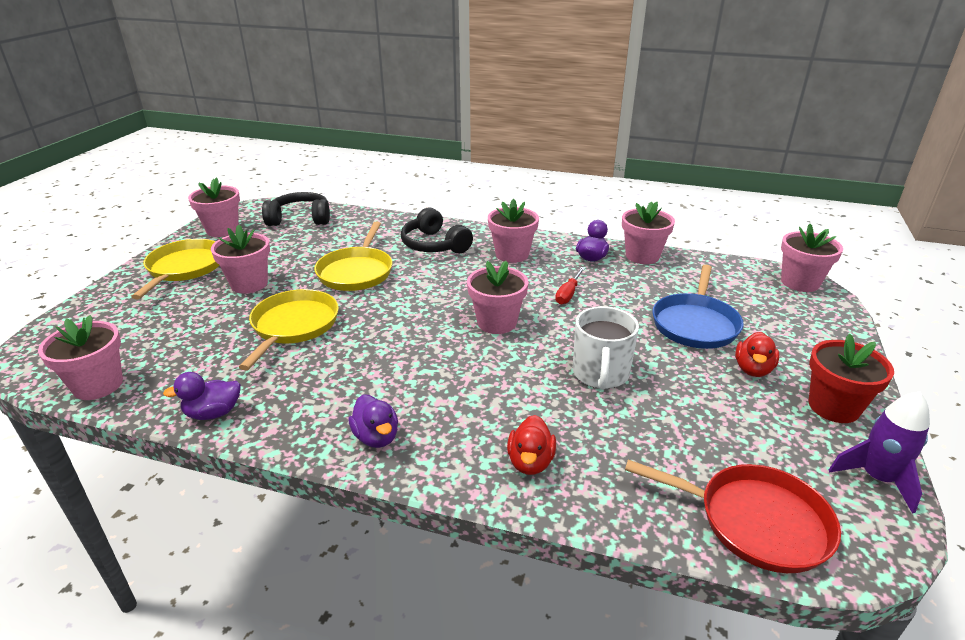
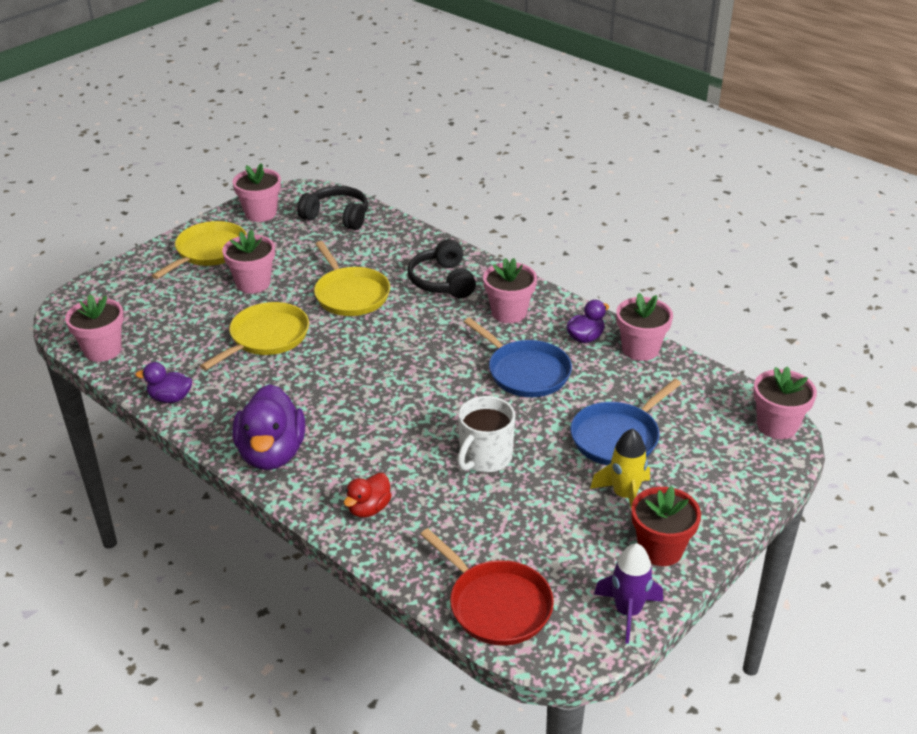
camera: 25 degrees right, 5 degrees up
yellow pan [314,222,392,291] -> yellow pan turned 60 degrees counterclockwise [314,241,390,316]
purple duck [349,394,398,448] -> purple duck [233,384,305,470], size x1.89
pink flower pot [467,261,528,334] -> none
red screwdriver [555,267,585,305] -> blue pan [464,318,572,397]
red duck [735,332,780,377] -> yellow rocket [590,428,650,510]

